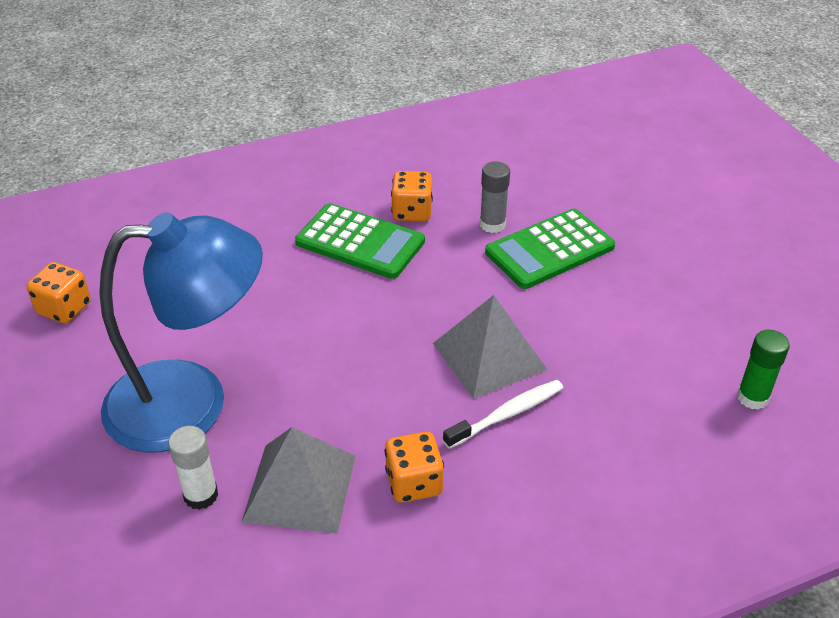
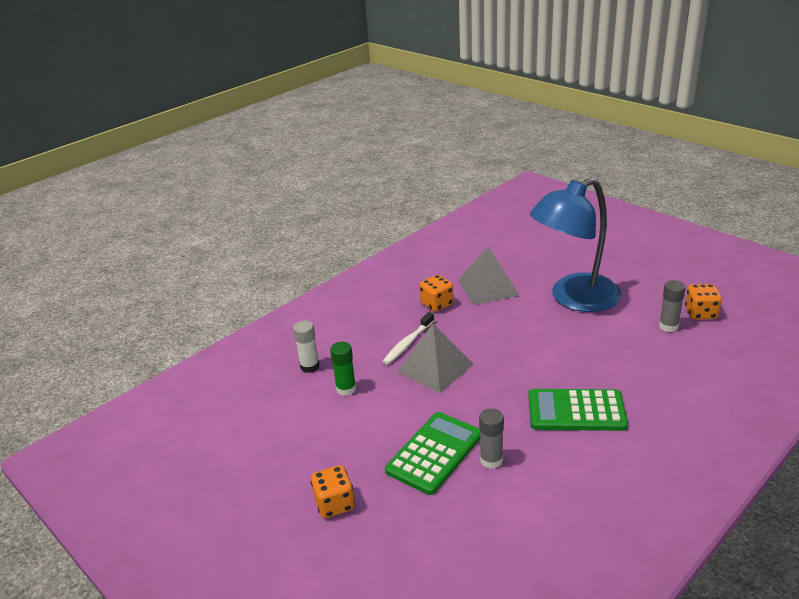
camera: 160 degrees right, 10 degrees down
white glue stick [168,426,218,510] -> white glue stick moved to [293,321,320,373]
orange dice [391,171,433,221] -> orange dice moved to [311,465,355,518]
green glue stick [737,330,790,410] -> green glue stick moved to [330,342,356,396]
none -> grey glue stick [659,280,686,332]

